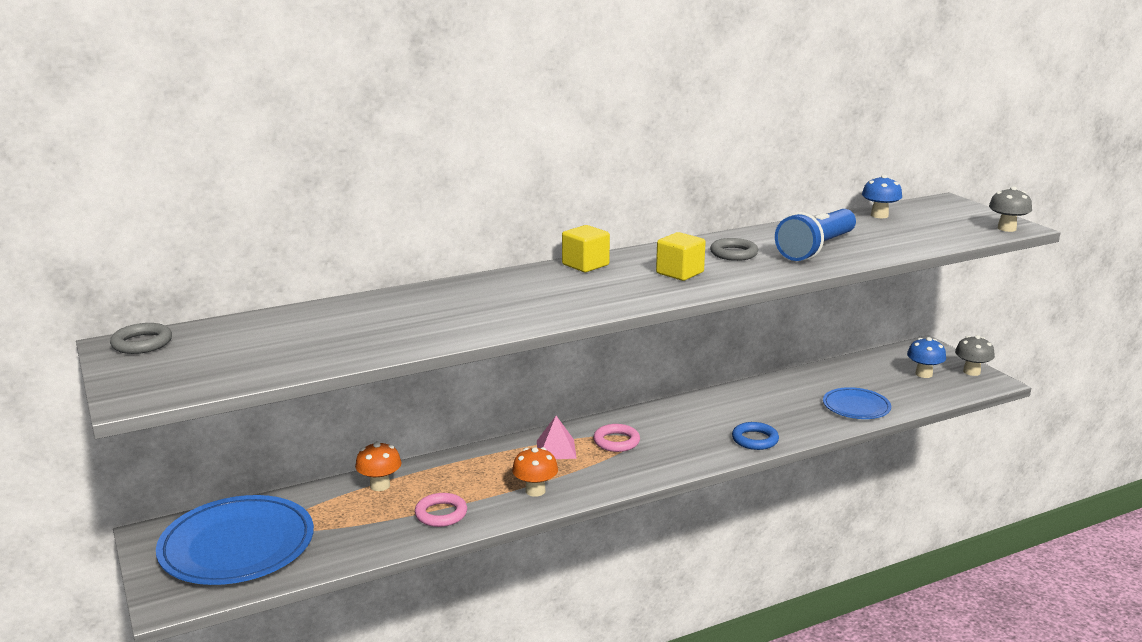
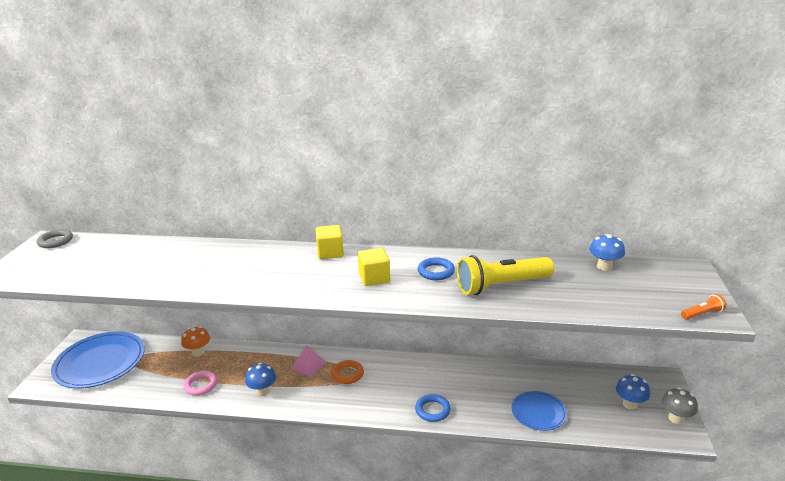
camera: 35 degrees right, 5 degrees up
orange mushroom [512,447,558,497] -> blue mushroom [245,363,276,396]
pink ring [593,424,640,452] -> orange ring [331,360,364,384]
grey ring [710,238,758,261] -> blue ring [418,257,455,280]
blue flashlight [775,209,856,261] -> yellow flashlight [457,255,554,295]
grey mushroom [989,186,1032,232] -> orange flashlight [681,294,727,320]

